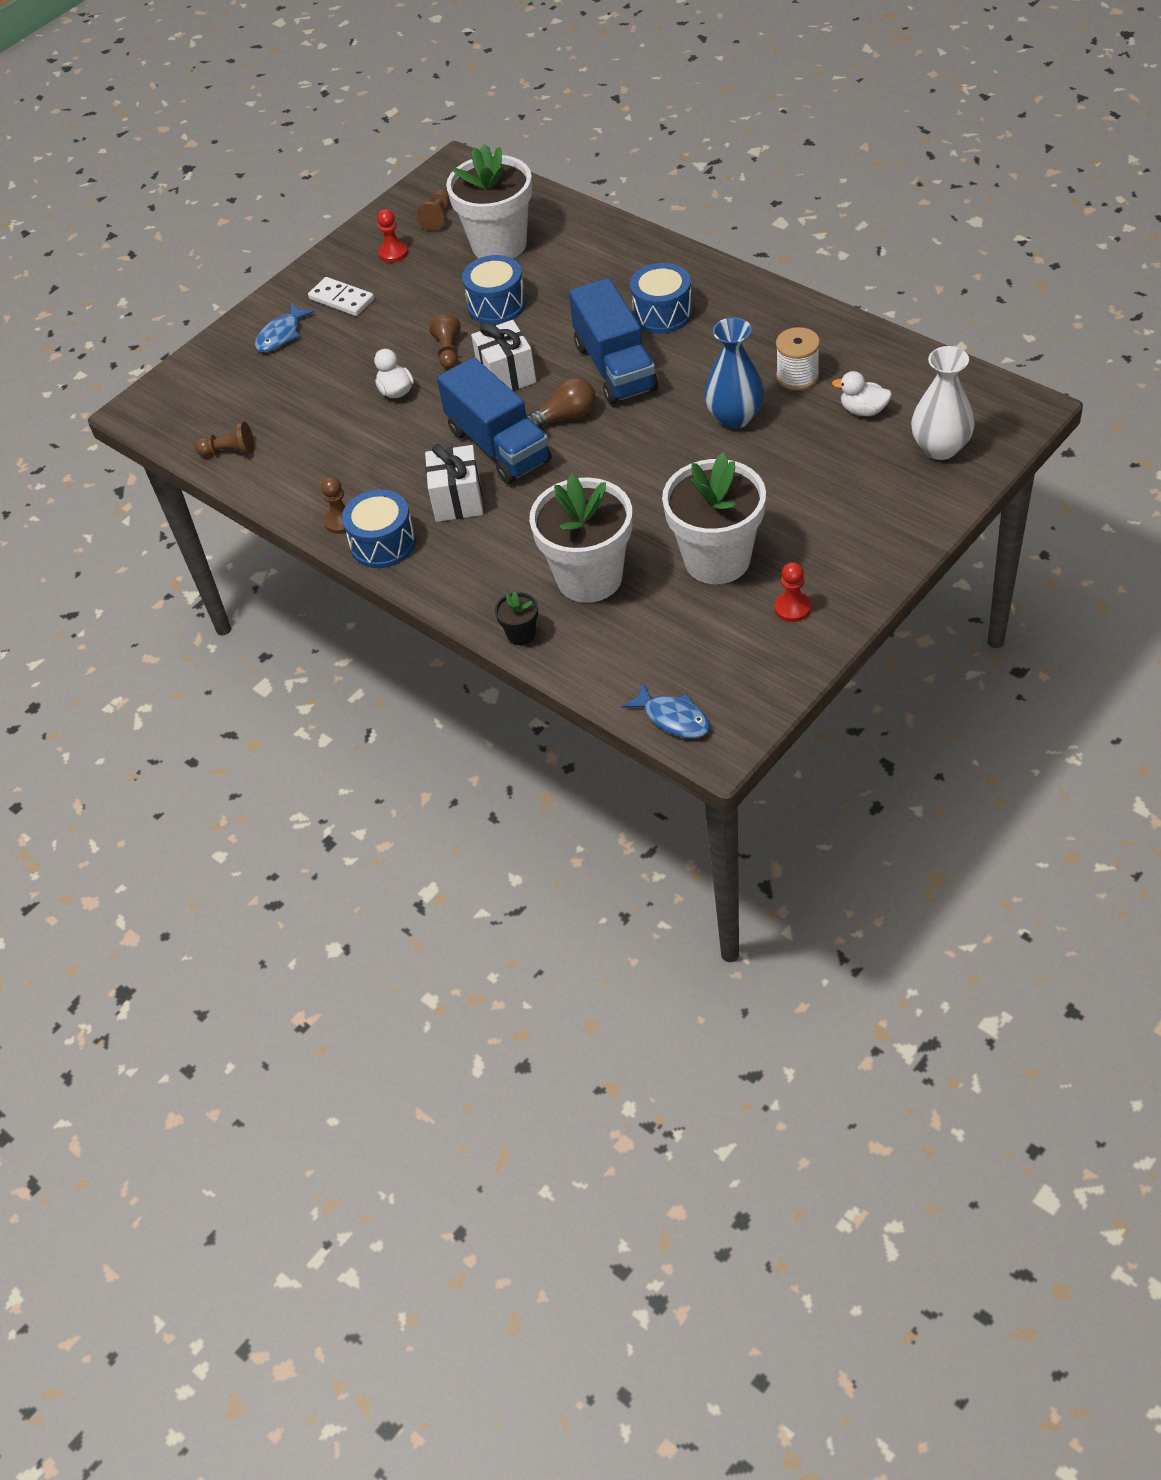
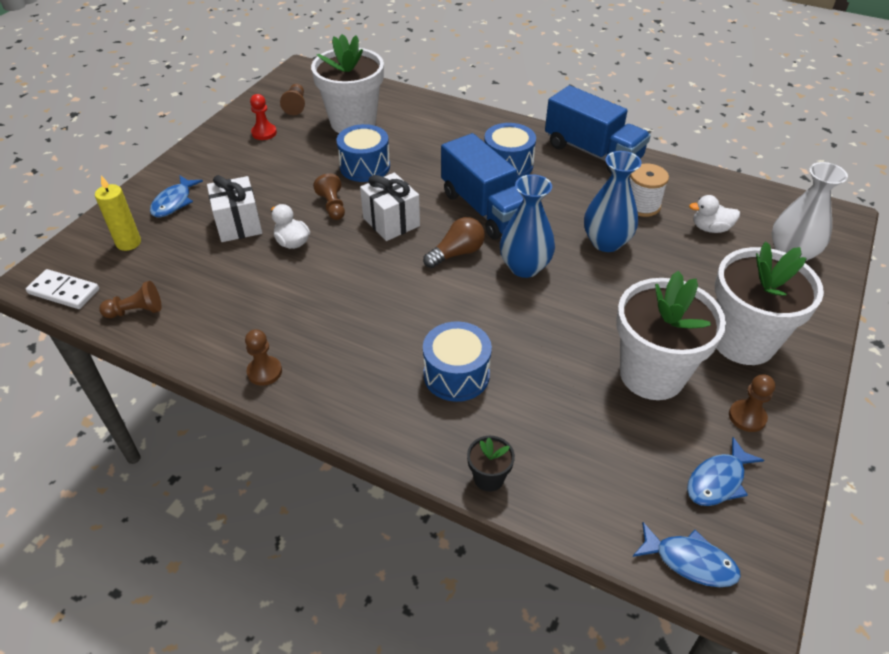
camera: 20 degrees left, 5 degrees down
white domino [308,277,374,316] -> white domino moved to [26,269,99,309]
blue drum [342,489,416,568] -> blue drum moved to [423,321,492,402]
white gift [425,444,483,522] -> white gift moved to [207,175,262,242]
blue truck [437,357,551,484] -> blue truck moved to [545,85,651,174]
white flower pot [529,474,632,603] -> white flower pot moved to [715,242,824,365]
red pawn [774,562,811,622] -> brown pawn [729,374,775,432]
none -> yellow candle [95,175,141,251]
none -> blue vase [500,174,555,278]
none -> blue fish [687,437,764,506]

